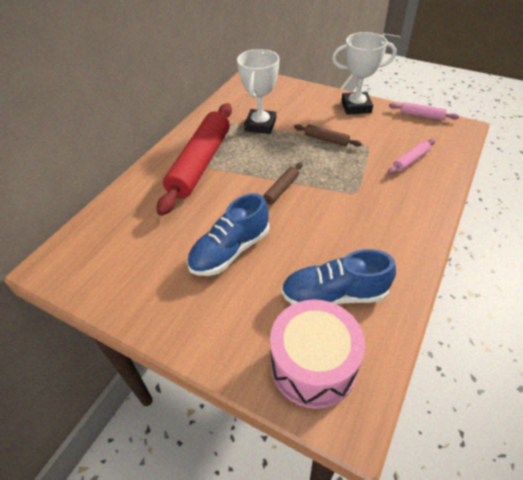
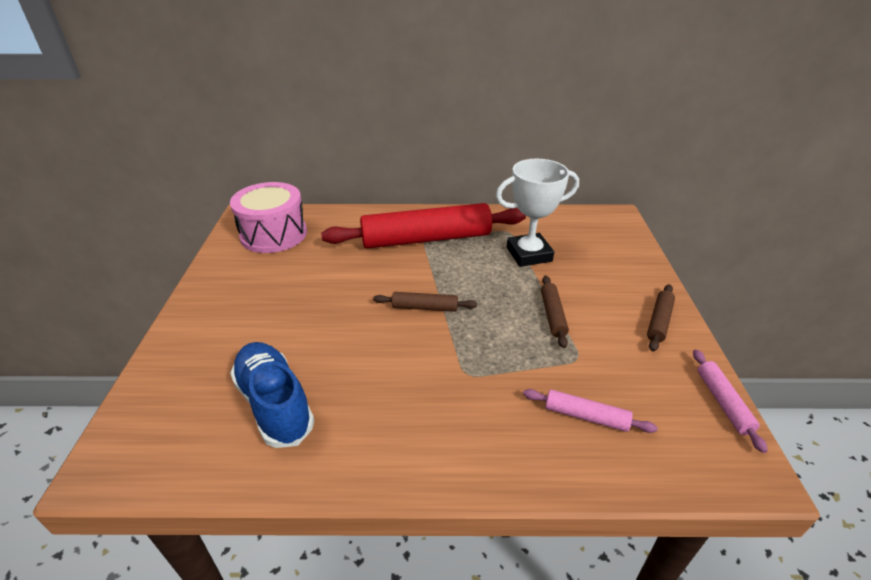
camera: 60 degrees right, 10 degrees down
blue shoe [187,193,270,276] -> none
pink drum [270,299,365,409] -> pink drum moved to [230,182,307,253]
white trophy [332,32,396,115] -> brown rolling pin [647,284,675,351]

